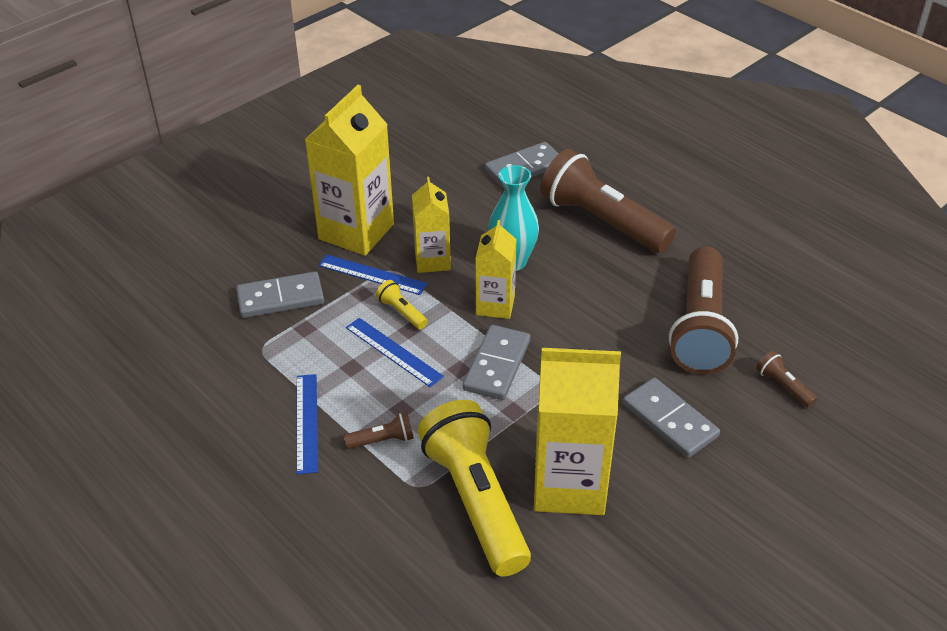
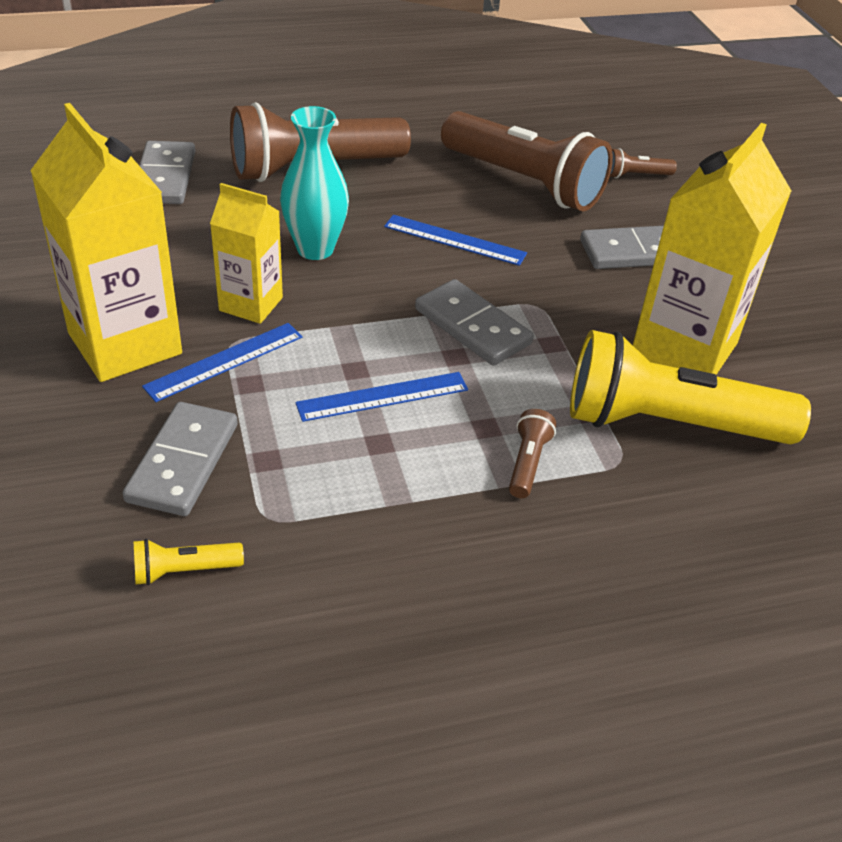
camera: 65 degrees left, 0 degrees up
blue ruler [296,374,318,474] -> blue ruler moved to [384,215,527,266]
yellow flashlight [376,280,428,329] -> yellow flashlight moved to [133,539,244,585]
yellow carton [475,220,517,319] -> none

